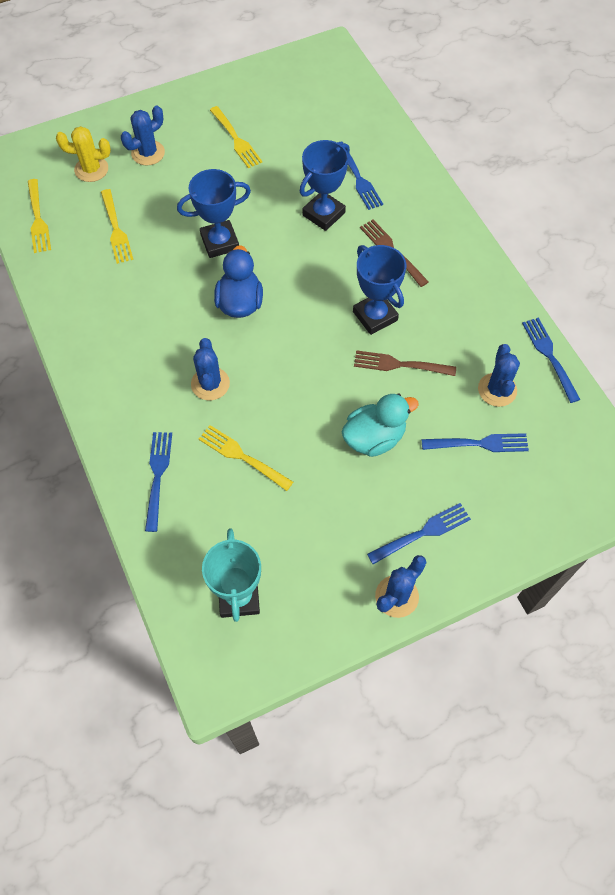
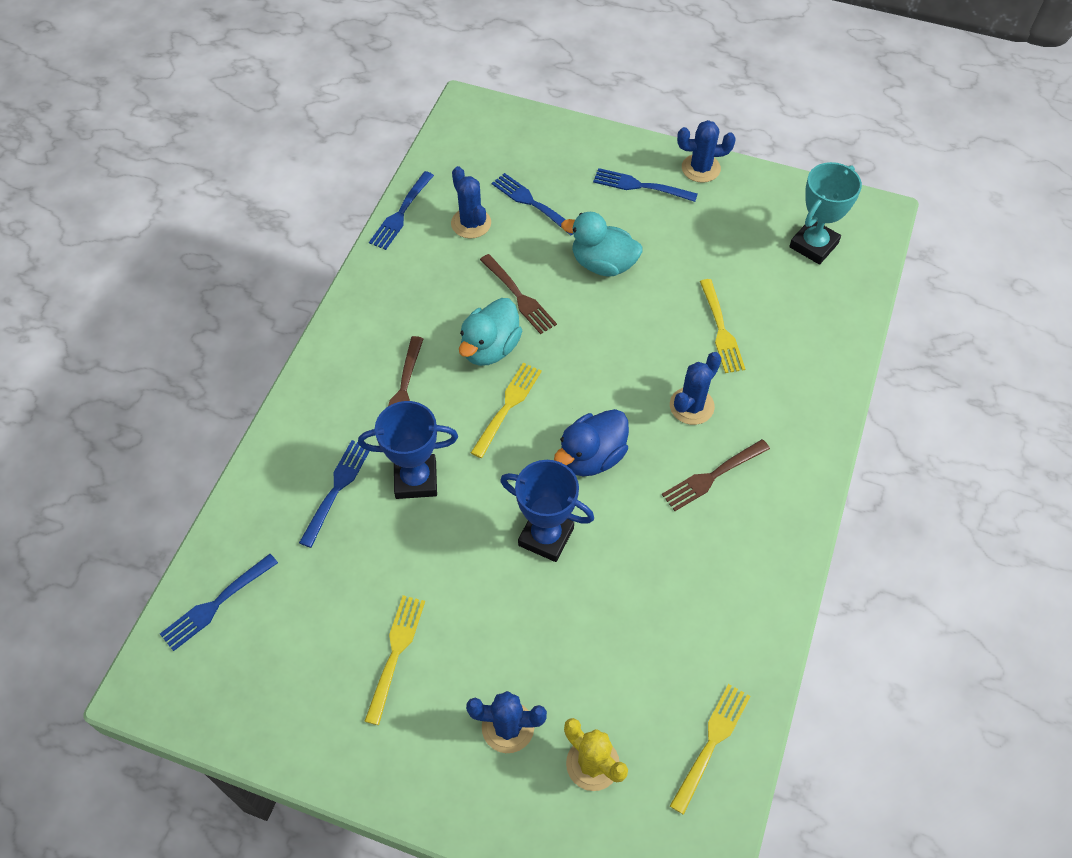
camera: 135 degrees left, 5 degrees down
yellow fork [101,189,134,264] -> yellow fork moved to [471,363,542,458]
blue fork [145,432,172,532] -> blue fork moved to [160,554,278,651]
blue trophy [353,245,407,335] -> turquoise duck [459,298,522,366]
blue cactus [478,344,520,407] -> blue cactus turned 75 degrees counterclockwise [451,166,491,239]
none -> brown fork [662,439,770,511]

